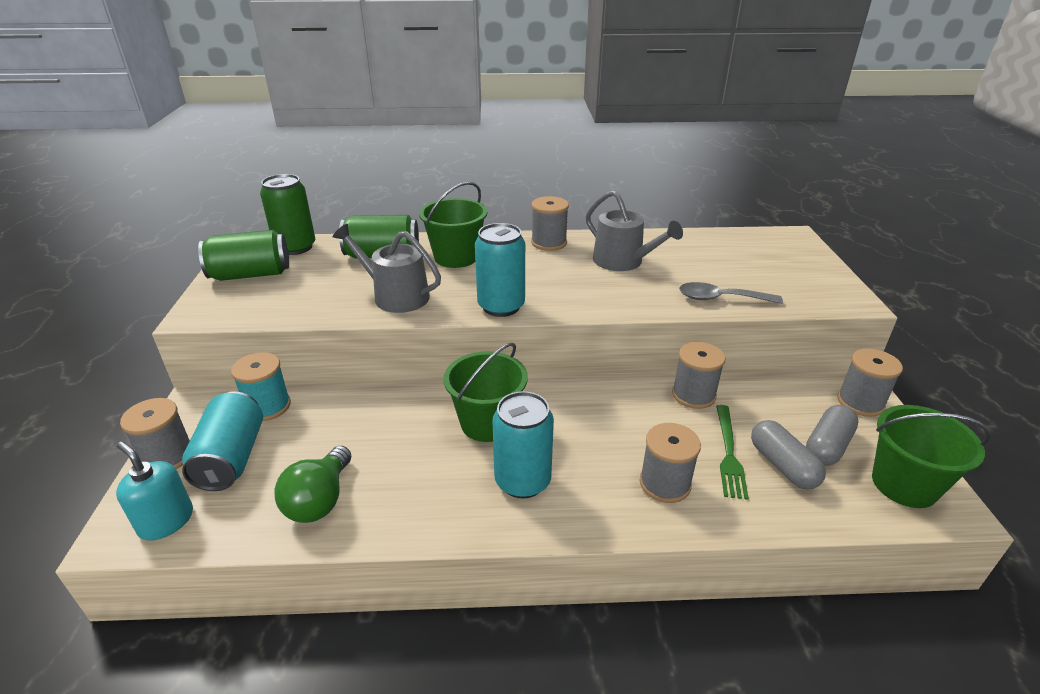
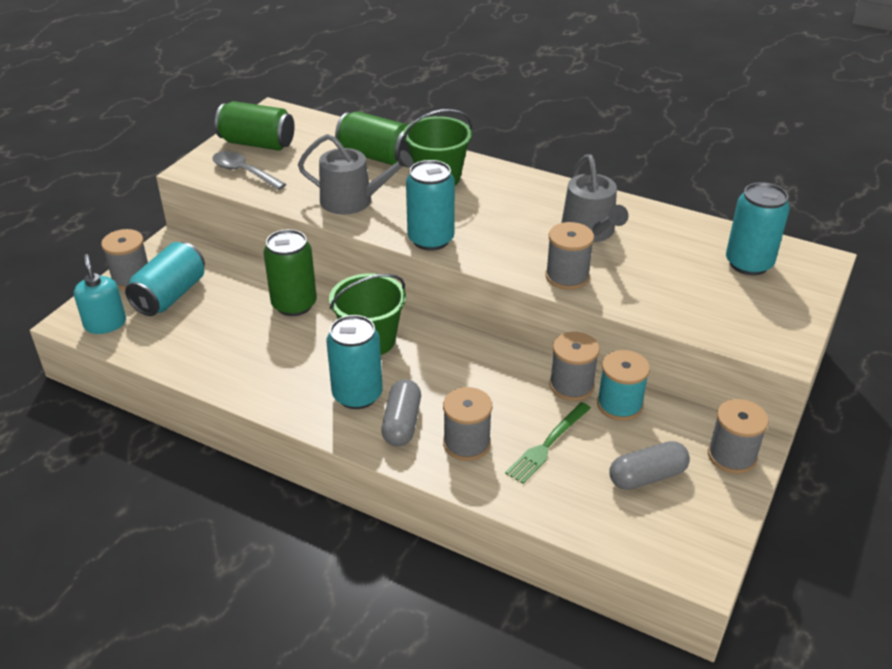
camera: 30 degrees right, 5 degrees up
turquoise spool [231,352,291,421] -> turquoise spool moved to [597,350,650,421]
green can [260,174,315,255] -> green can moved to [263,229,317,316]
green light bulb [274,446,351,523] -> none
grey watering can [333,224,441,313] -> grey watering can turned 135 degrees clockwise [298,134,413,215]
grey spool [531,196,569,251] -> grey spool moved to [545,222,594,290]
grey spoon [679,282,783,304] -> grey spoon moved to [213,151,286,190]
grey capsule [751,420,826,489] -> grey capsule moved to [381,379,421,446]
green bucket [872,405,990,508] -> none
none -> turquoise can [726,182,790,275]

